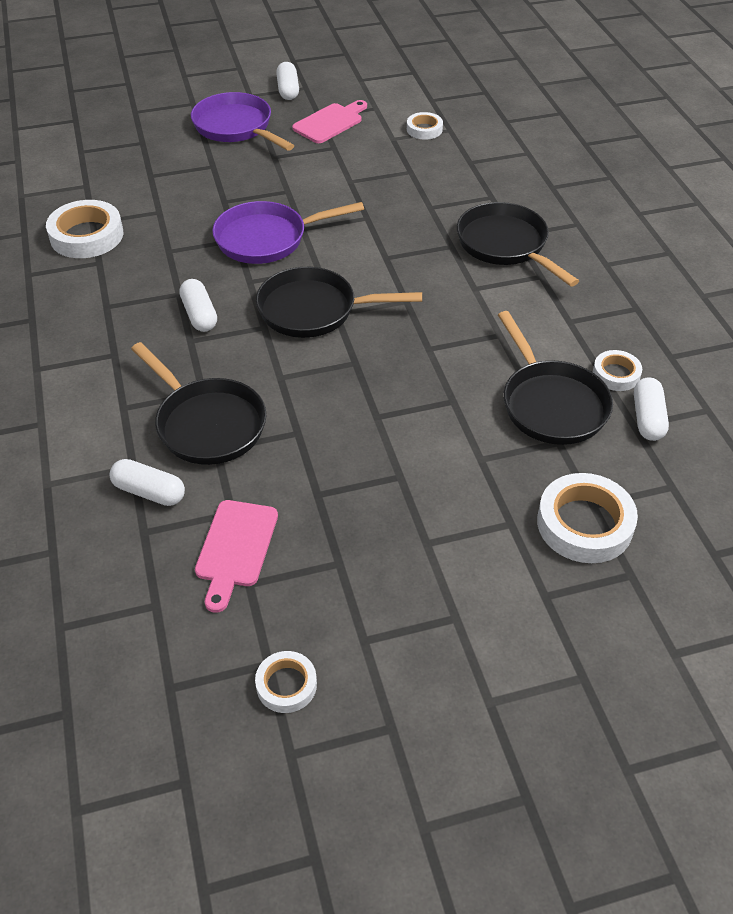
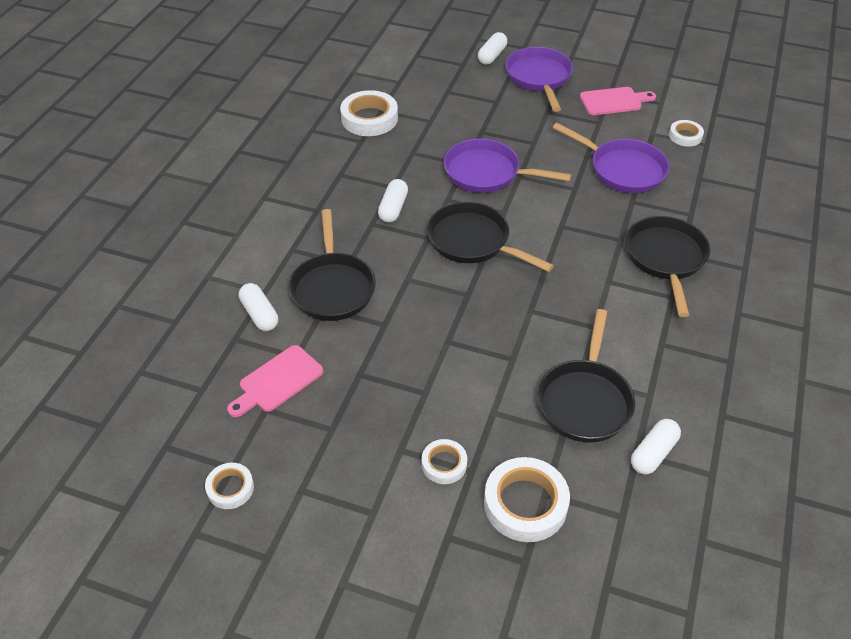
camera: 35 degrees right, 0 degrees up
white capsule [276,62,299,100] -> white capsule moved to [478,32,507,65]
white tape [593,350,642,391] -> white tape moved to [422,439,467,484]
none -> purple pan [552,123,670,193]

